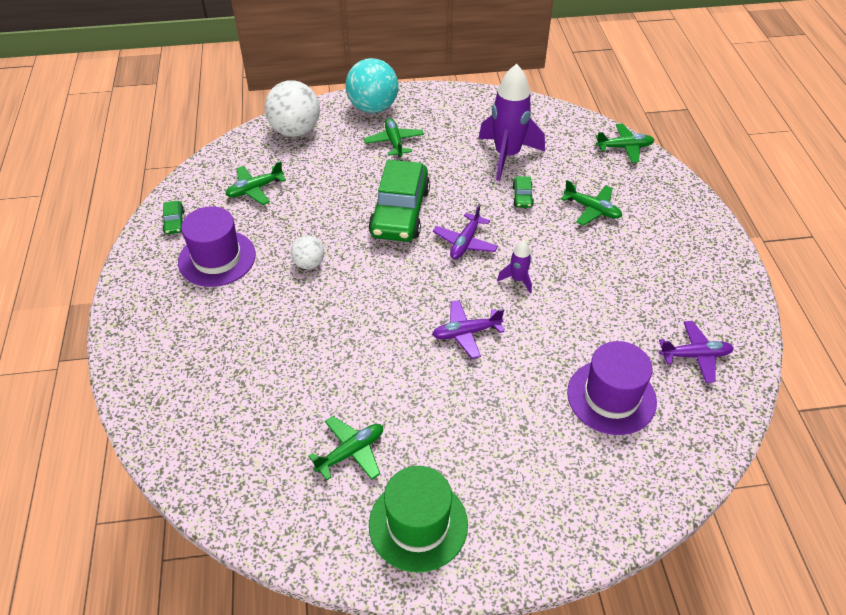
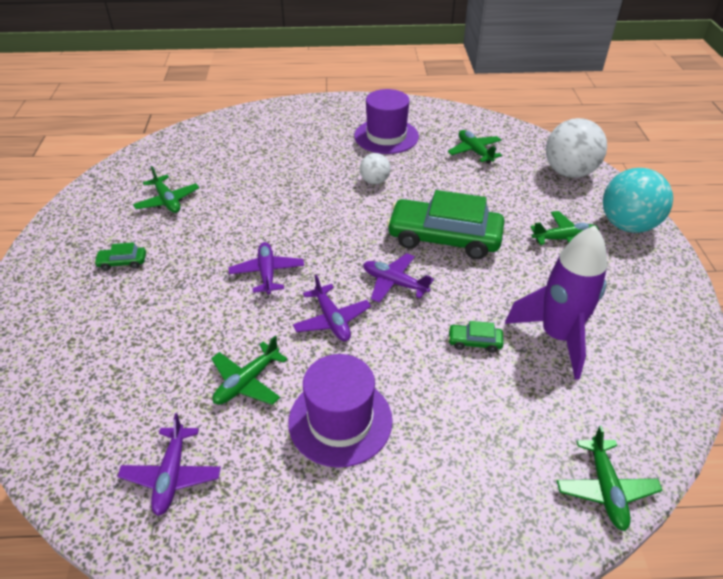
camera: 95 degrees right, 5 degrees down
green car [163,201,185,234] -> green car moved to [94,242,146,271]
green hat [369,466,468,573] -> none
purple rocket [497,240,532,294] -> purple plane [293,275,371,341]
green plane [561,180,622,226] -> green plane moved to [211,336,288,405]
purple hat [567,341,657,435] -> purple hat moved to [288,354,392,468]

